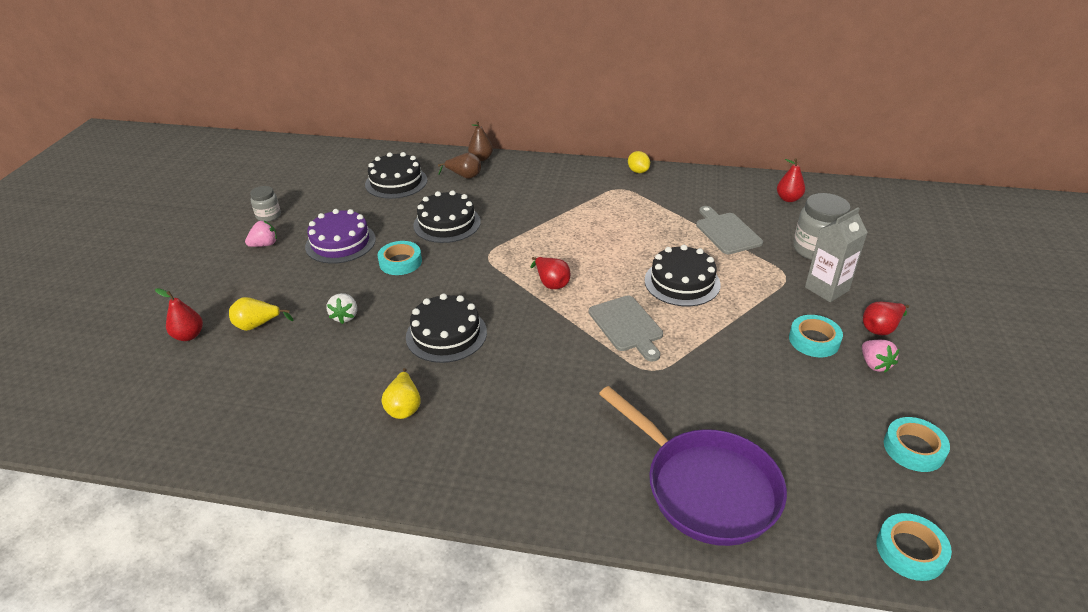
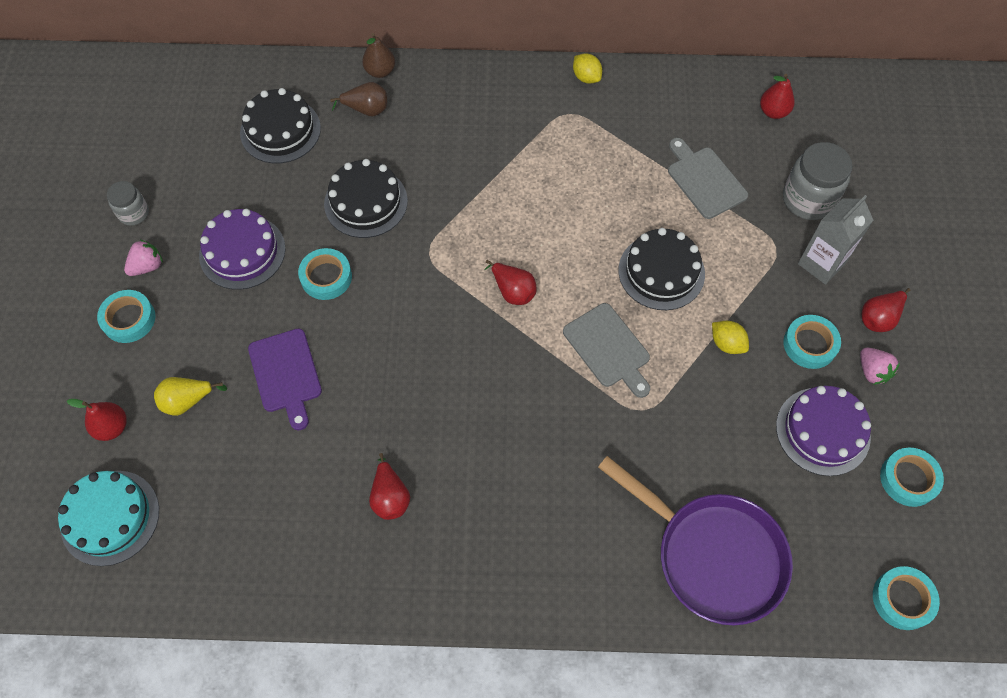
camera: 10 degrees left, 25 degrees up
white strawberry [327,293,357,324] -> purple cutting board [248,328,322,430]
yellow pear [382,368,421,419] -> red pear [369,453,410,520]
black cake [406,293,487,363] -> none
none -> turquoise cake [58,471,159,566]
none -> turquoise tape [97,290,155,343]
none -> yellow lemon [712,321,749,354]
none -> purple cake [776,386,871,476]

